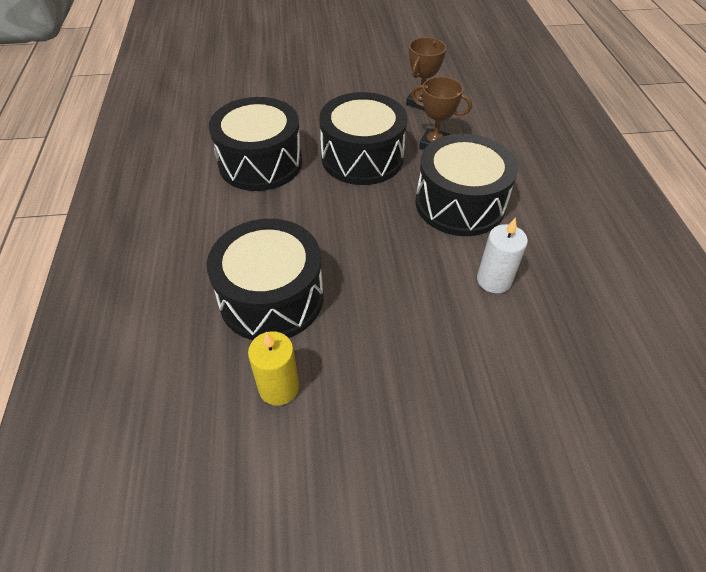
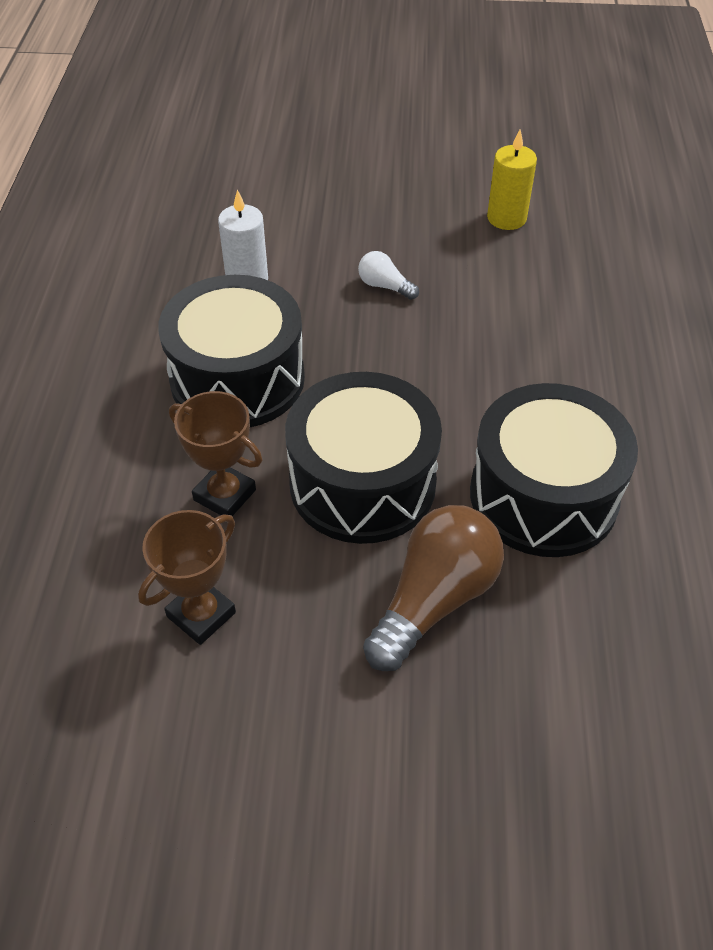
camera: 170 degrees left, 0 degrees up
black drum [207,219,323,340] -> none
none -> white light bulb [358,251,419,300]
none -> brown light bulb [363,505,504,671]

